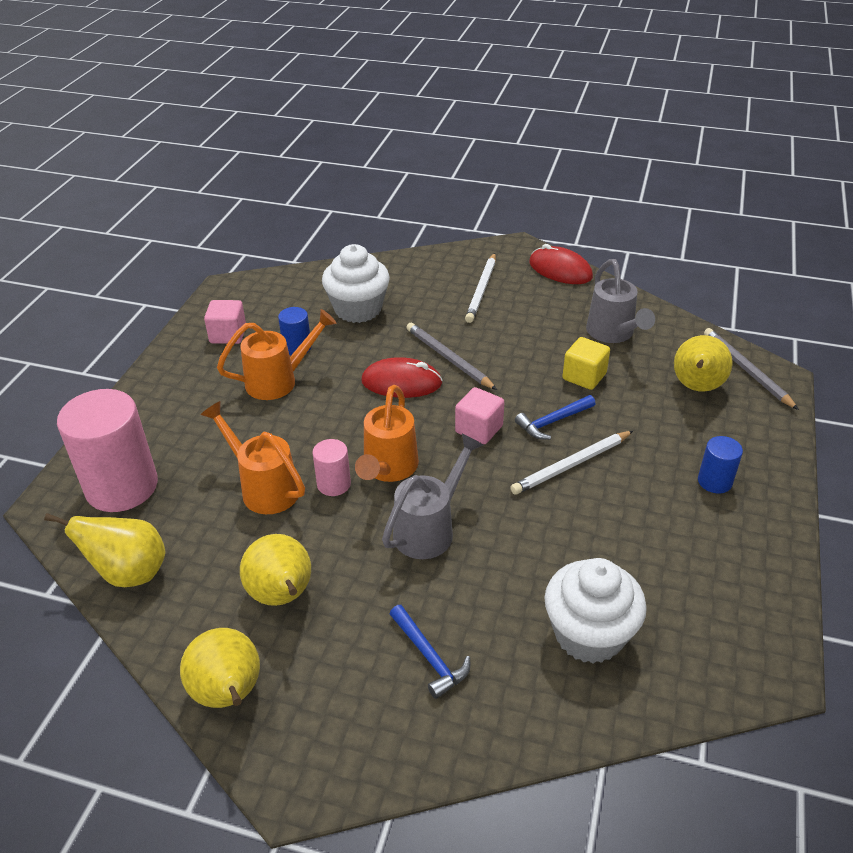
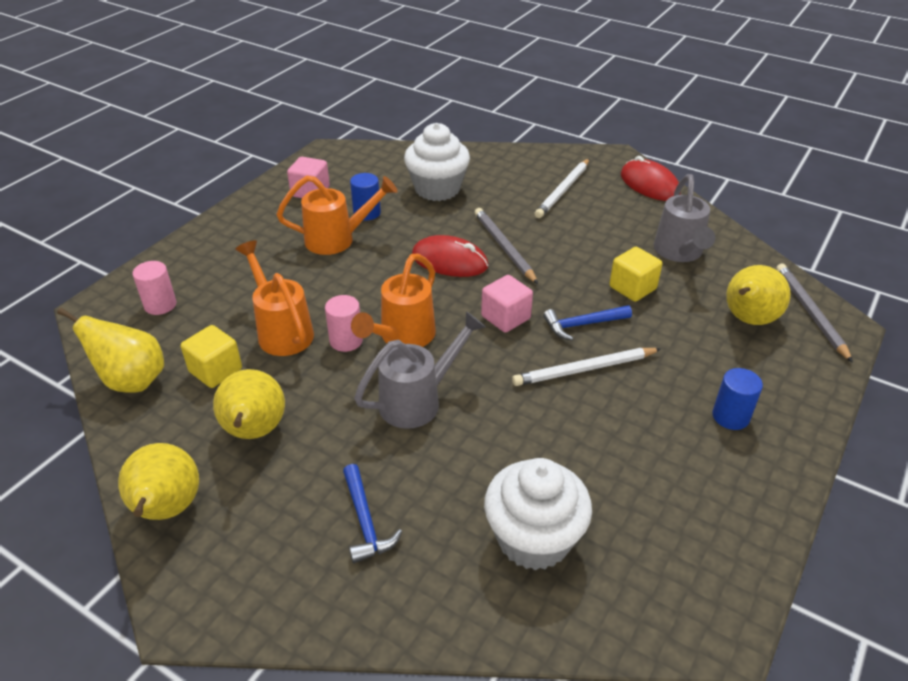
camera: 15 degrees right, 0 degrees up
pink cylinder [57,389,158,512] -> pink cylinder [132,261,176,315], size x0.47
none -> yellow cube [181,325,242,388]

